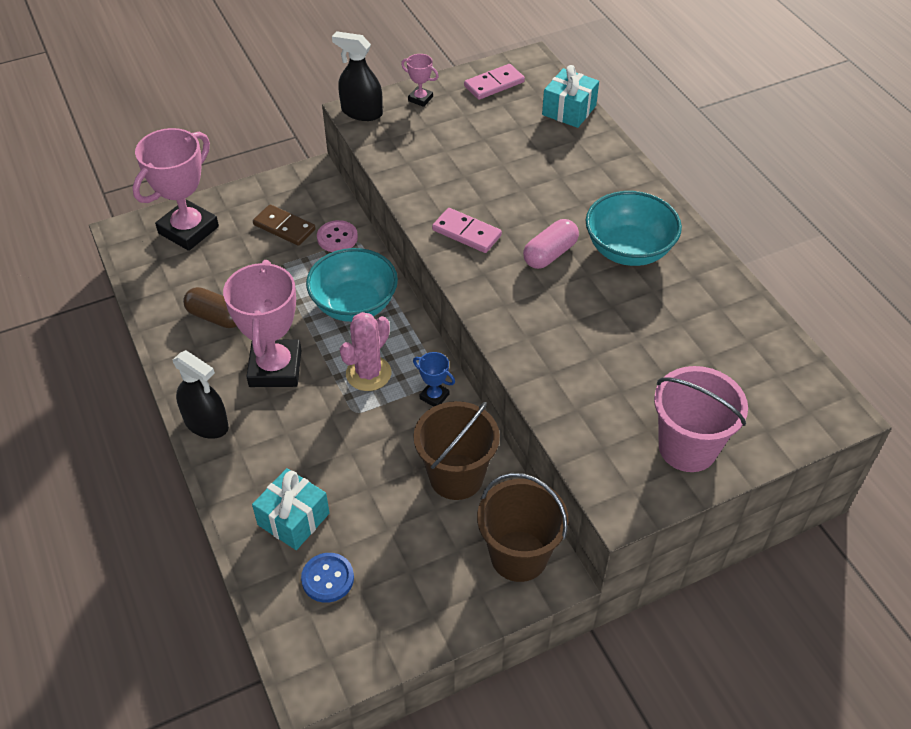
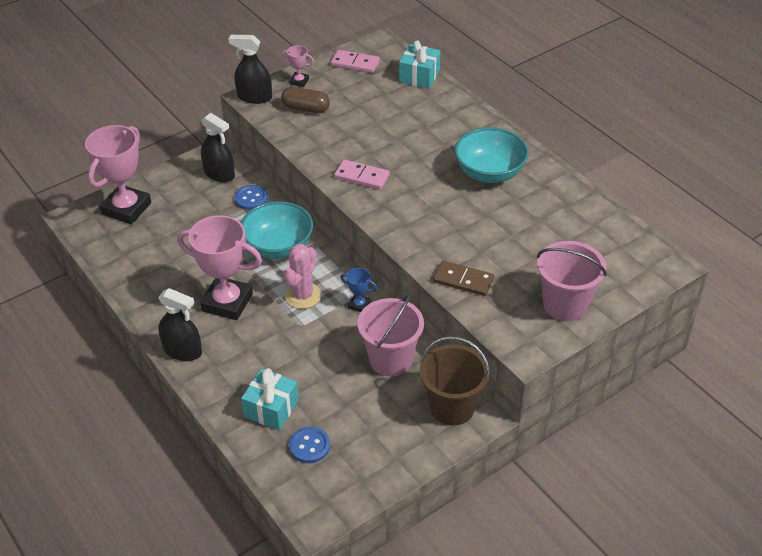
camera: 10 degrees left, 5 degrees down
brown capsule [183,287,237,328] -> brown capsule moved to [281,87,330,113]
pink trophy [223,260,301,387] -> pink trophy turned 60 degrees counterclockwise [177,215,262,320]
brown domino [253,204,316,246] -> brown domino moved to [433,261,494,296]
pink button [317,220,358,252] -> blue button [235,185,268,210]
brown bucket [413,401,500,500] -> pink bucket [357,293,424,376]
pink domino [464,64,525,100] -> pink domino turned 60 degrees clockwise [331,50,380,73]
pink capsule [523,219,579,269] -> none
none -> black spray bottle [201,113,235,183]

